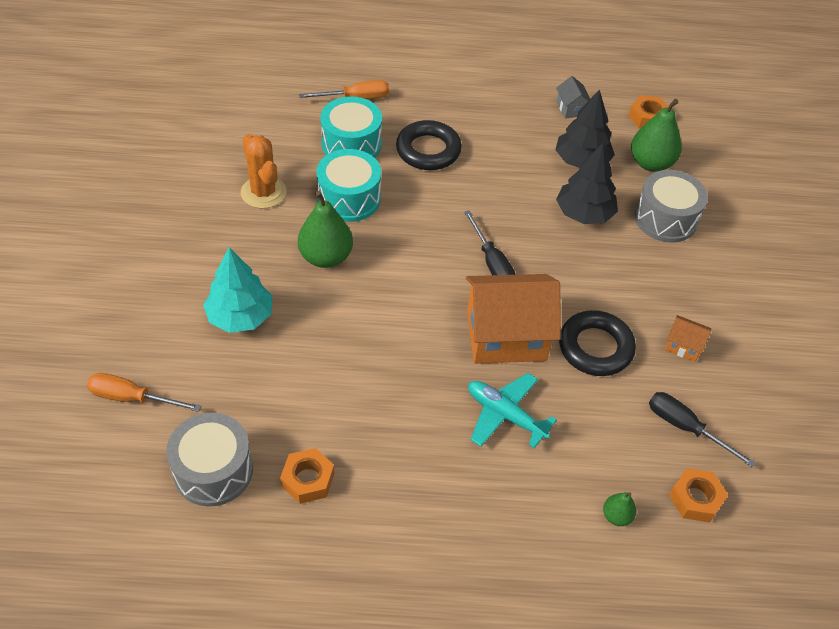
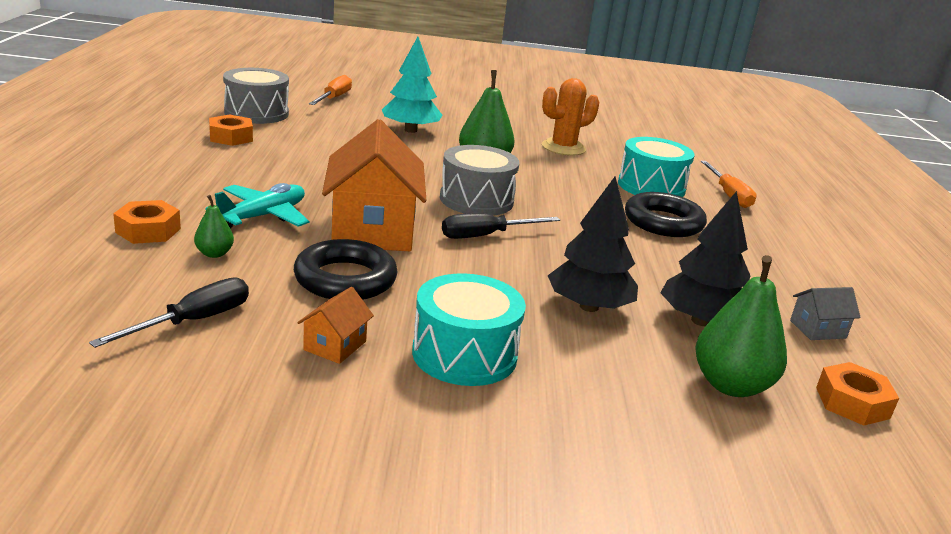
camera: 90 degrees right, 25 degrees down
turquoise drum [317,149,381,222] -> turquoise drum moved to [412,273,526,386]
green pear [603,492,636,526] -> green pear moved to [194,195,234,258]
grey drum [635,170,708,243] -> grey drum moved to [440,145,519,216]
orange nut [669,468,728,522] -> orange nut moved to [113,200,181,244]

